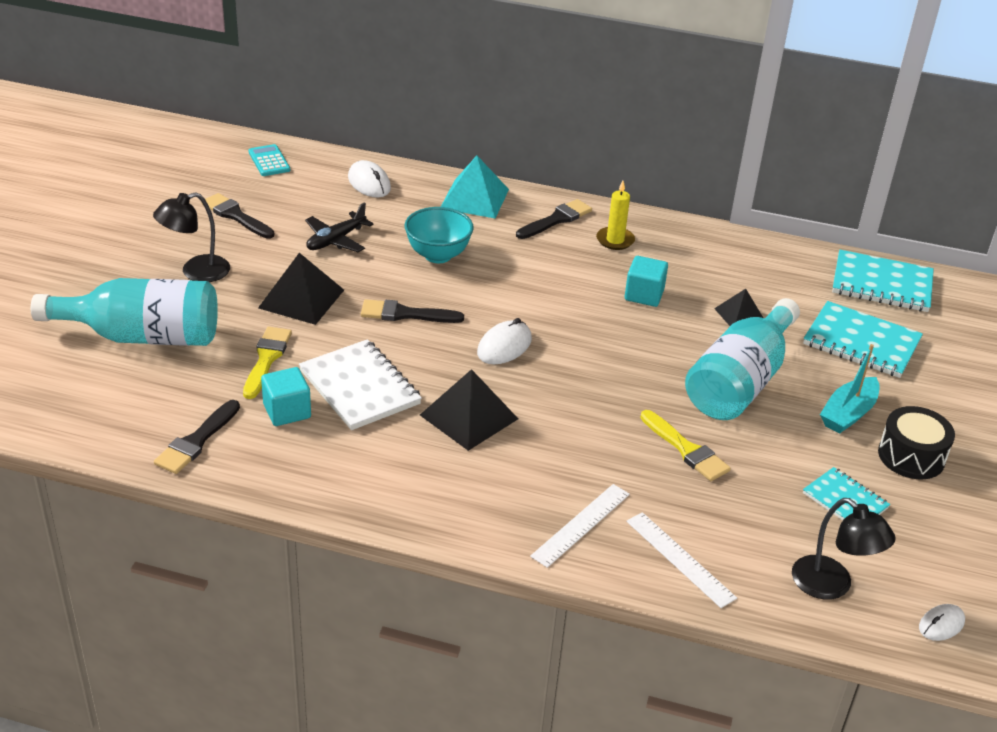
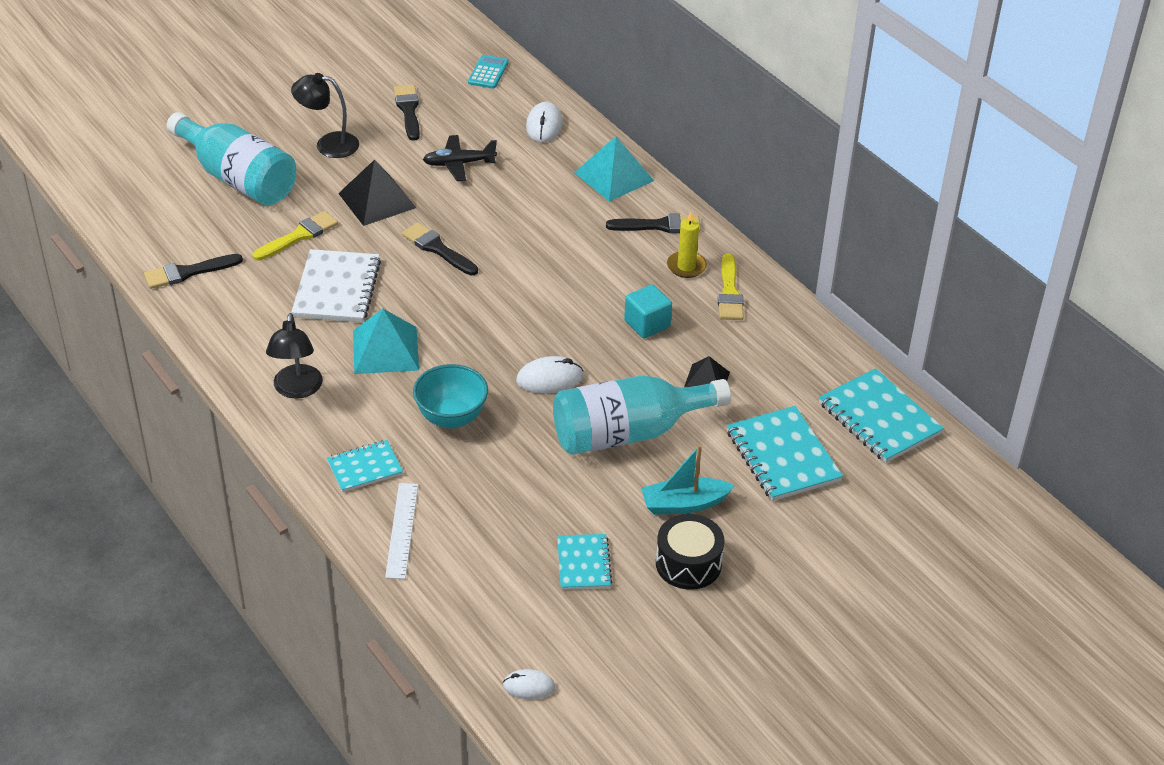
camera: 40 degrees right, 5 degrees up
turquoise cube [261,367,311,426] -> none
turquoise bowl [405,207,474,263] -> turquoise bowl moved to [413,364,488,428]
black pyramid [420,369,518,451] -> turquoise pyramid [353,309,419,374]
white mouse [477,318,532,364] -> white mouse moved to [516,356,584,394]
white ruler [530,484,630,568] -> turquoise notebook [327,440,403,492]
yellow brush [640,410,731,481] -> yellow brush moved to [718,254,744,320]
black lamp [792,498,896,600] -> black lamp moved to [266,313,323,399]

